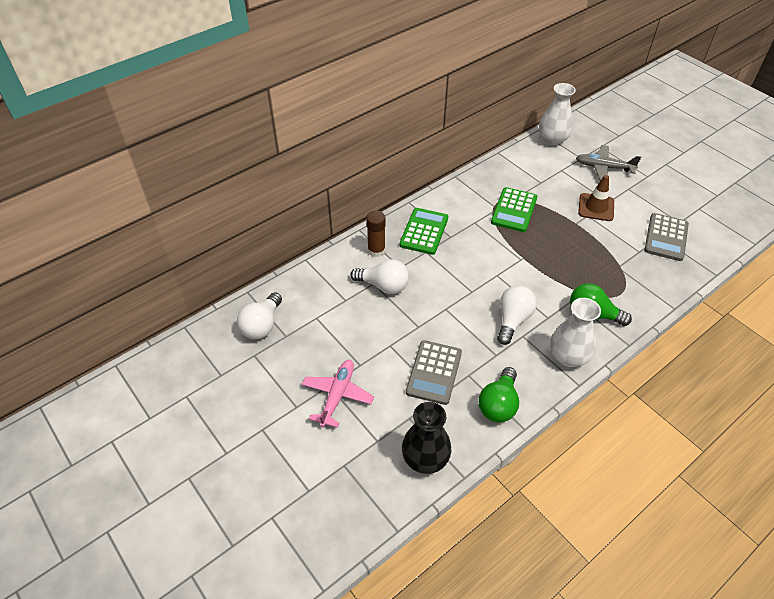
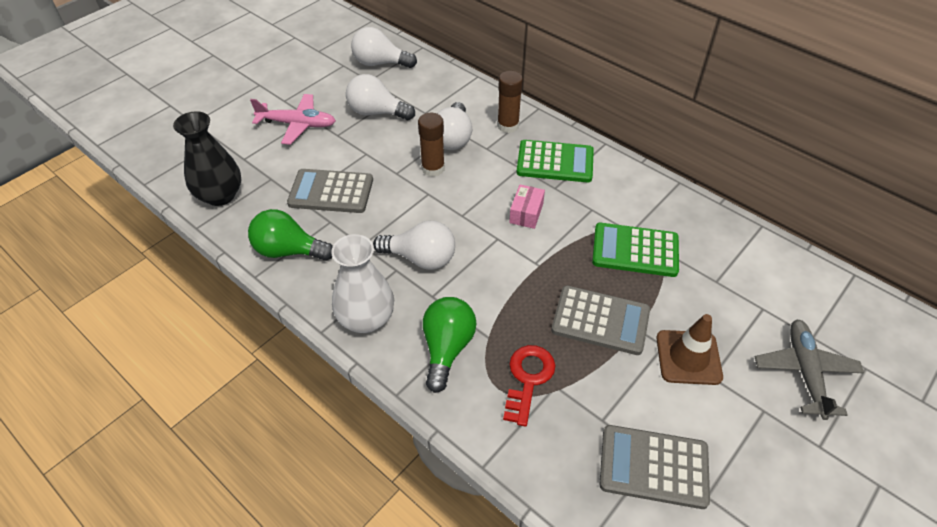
camera: 80 degrees right, 0 degrees up
white vase [539,83,576,146] -> none
none -> white light bulb [346,74,415,120]
none -> brown glue stick [418,113,445,177]
none -> red key [503,345,556,427]
none -> pink box [509,185,545,229]
none -> grey calculator [551,285,650,355]

